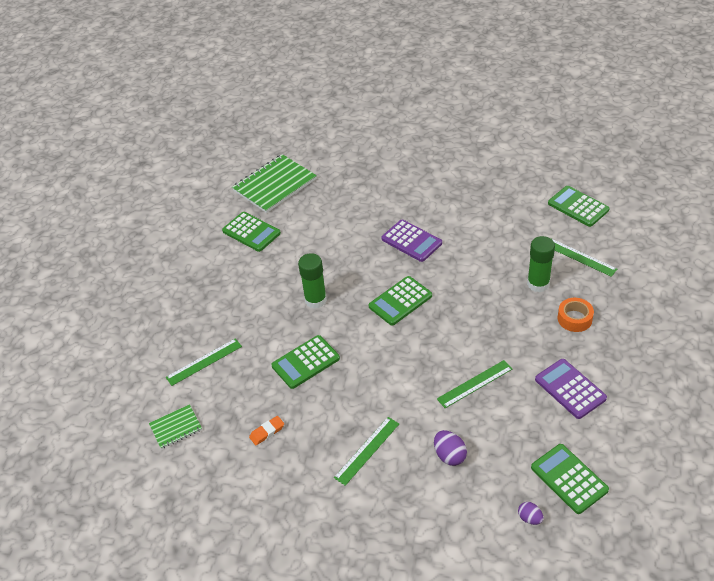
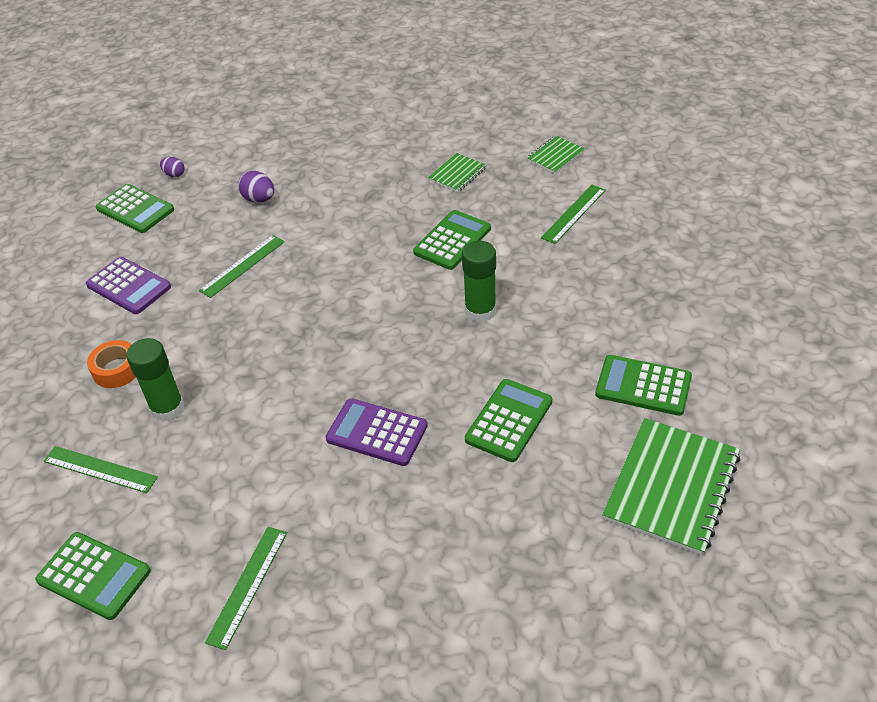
camera: 160 degrees right, 0 degrees up
orange eraser [249,416,284,445] -> green notebook [428,153,486,192]
green ruler [334,417,399,486] -> green ruler moved to [205,527,287,650]
green calculator [369,276,432,326] -> green calculator moved to [465,379,552,462]

